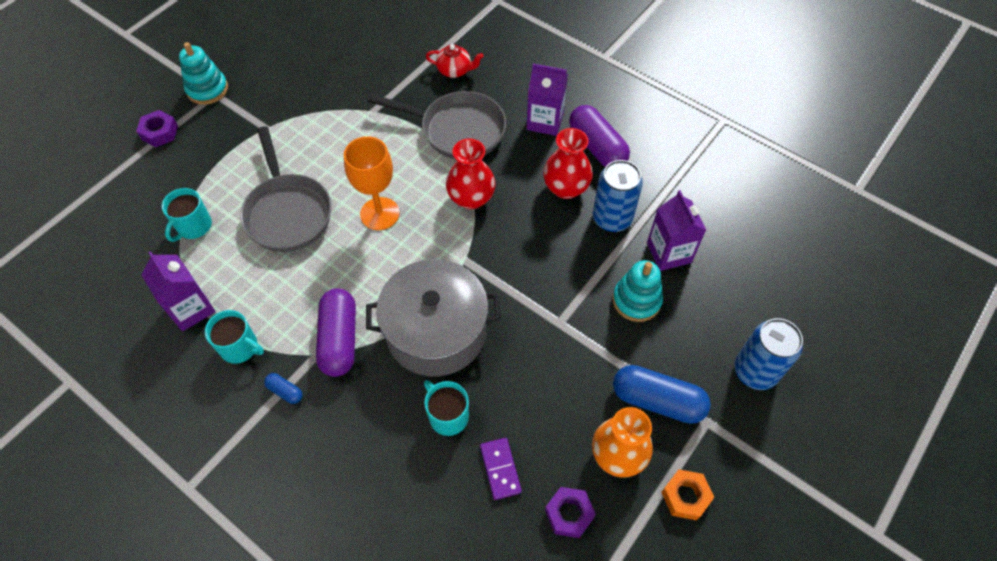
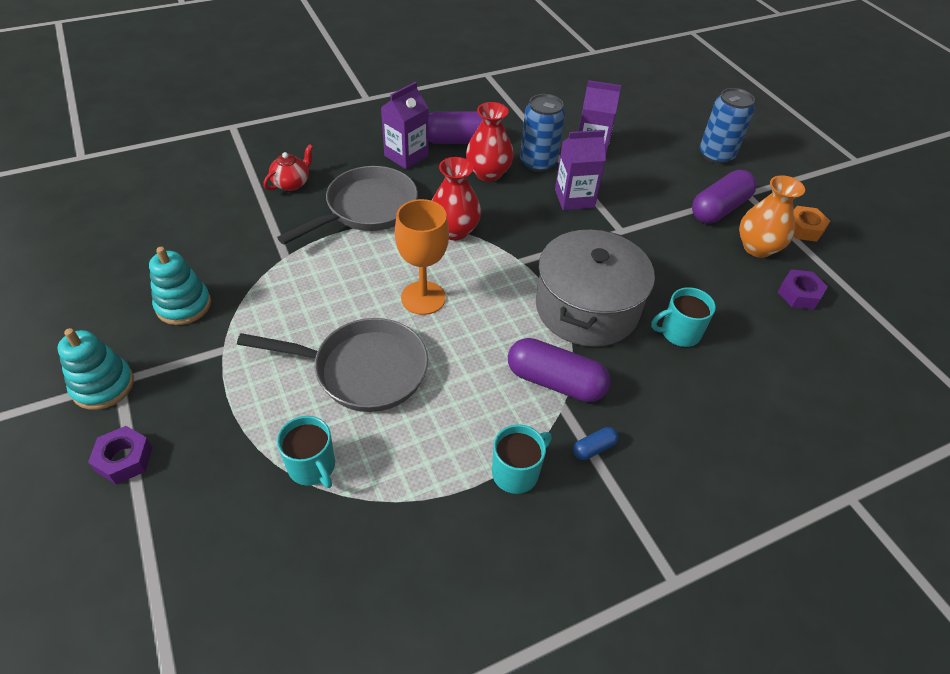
camera: 65 degrees left, 10 degrees down
purple carton [141,251,216,331] -> purple carton moved to [555,130,606,210]
purple domino [480,438,522,500] -> none
turquoise stacking toy [612,260,663,322] -> turquoise stacking toy moved to [149,247,211,325]
blue capsule [613,365,711,424] -> purple capsule [692,170,757,223]

